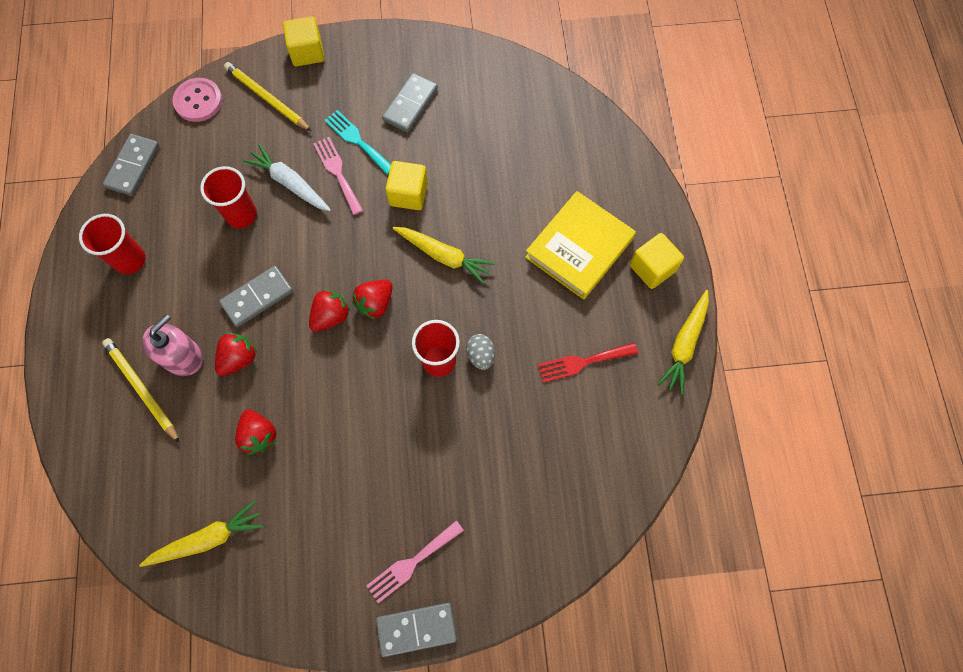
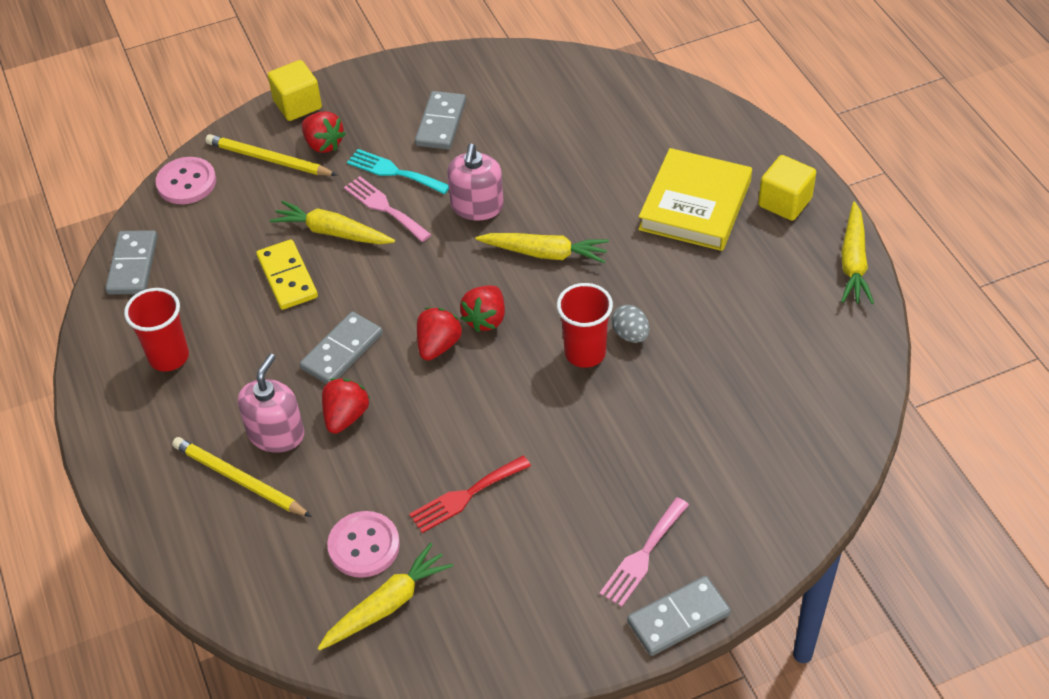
camera: 15 degrees left, 20 degrees down
red cup [200,166,257,228] -> yellow domino [256,240,318,310]
red strawberry [235,410,277,455] -> red strawberry moved to [302,111,345,153]
white carrot [243,144,331,211] -> yellow carrot [270,201,395,244]
yellow cube [385,161,428,210] -> pink soap dispenser [447,144,504,220]
red fork [538,343,638,383] -> red fork moved to [409,456,531,533]
none -> pink button [327,511,400,578]

